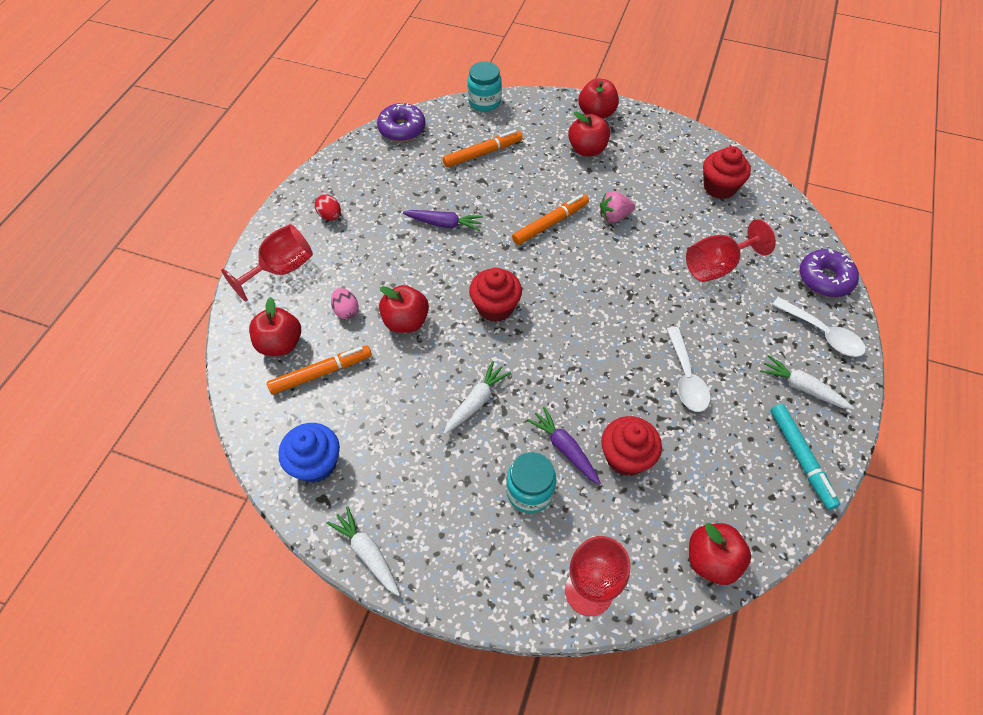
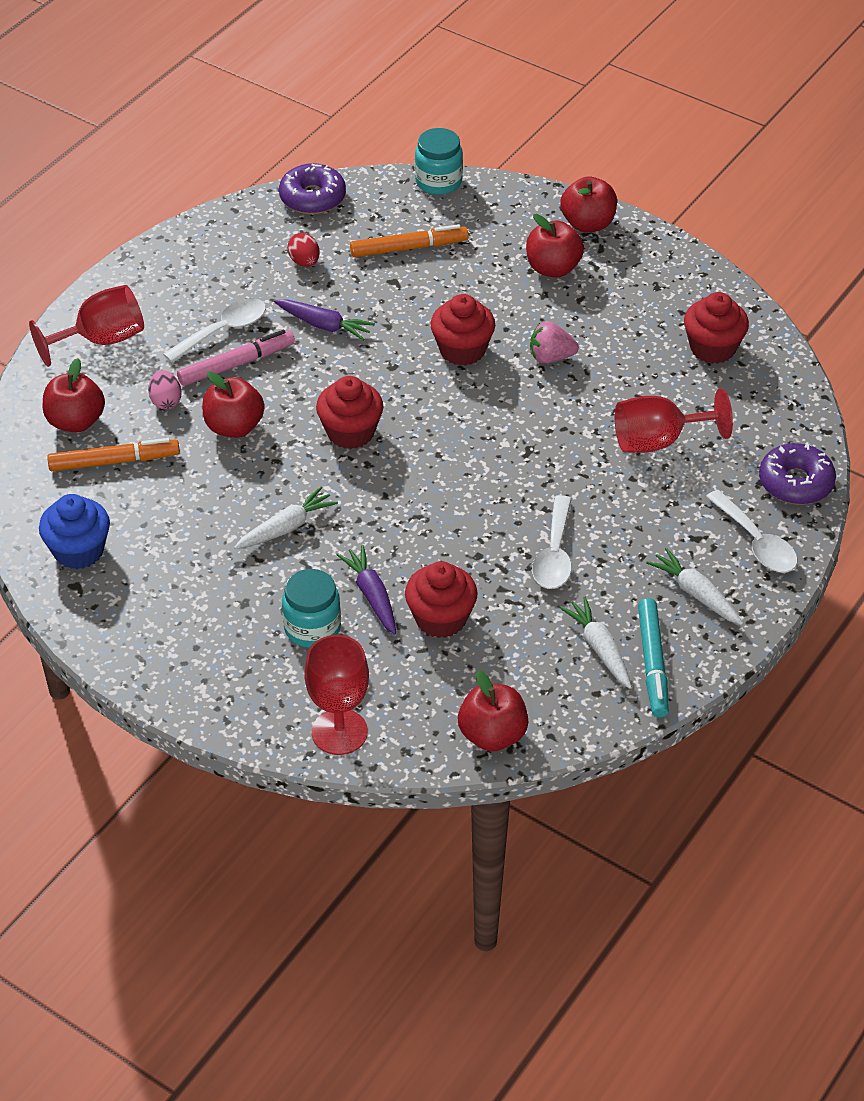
camera: 15 degrees right, 10 degrees down
red egg [315,194,341,221] -> red egg moved to [287,233,320,267]
white carrot [327,506,400,596] -> white carrot moved to [559,597,632,689]
orange marker [512,194,589,245] -> red cupcake [430,294,495,366]
none -> white spoon [163,298,266,363]
none -> pink marker [177,330,295,386]

